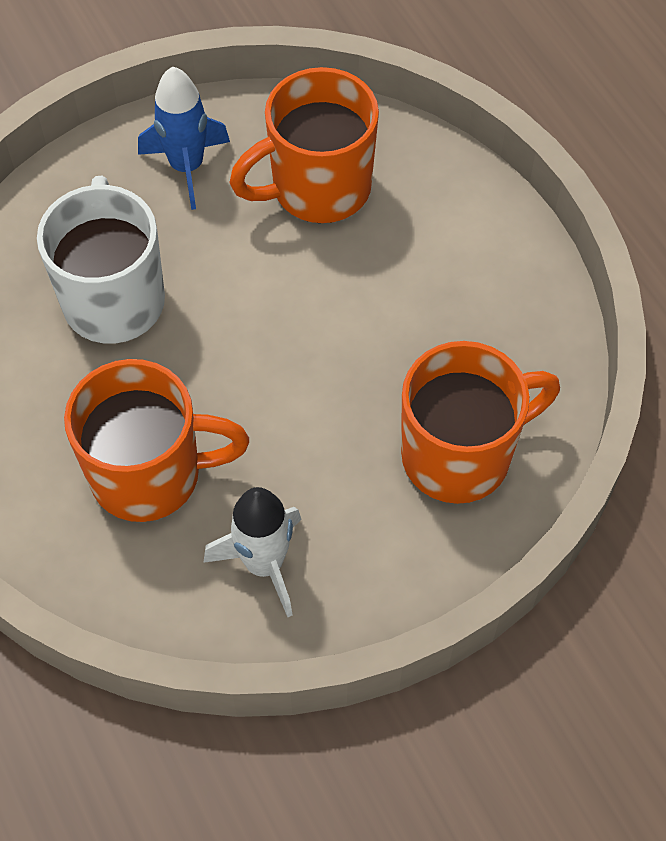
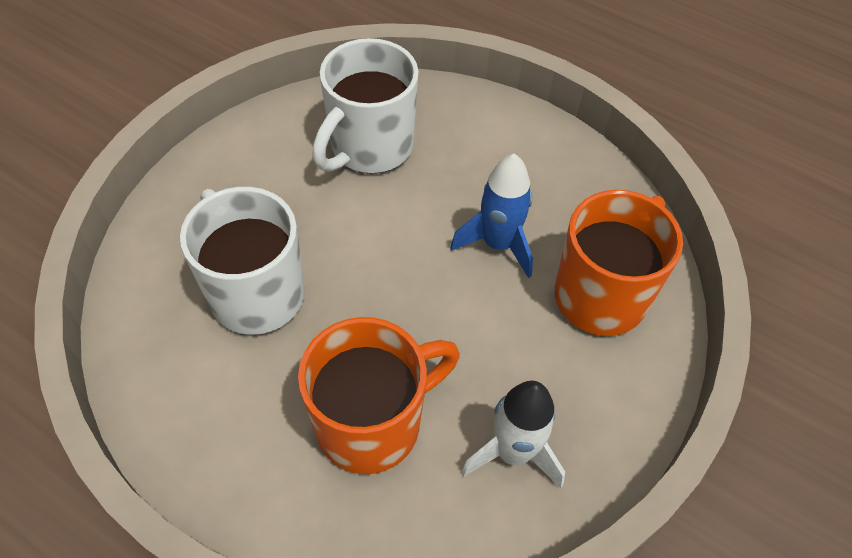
camera: 30 degrees left, 5 degrees down
blue rocket [138,67,230,210] -> blue rocket moved to [450,154,533,278]
orange mug [229,67,379,223] -> white mug [312,38,419,173]

